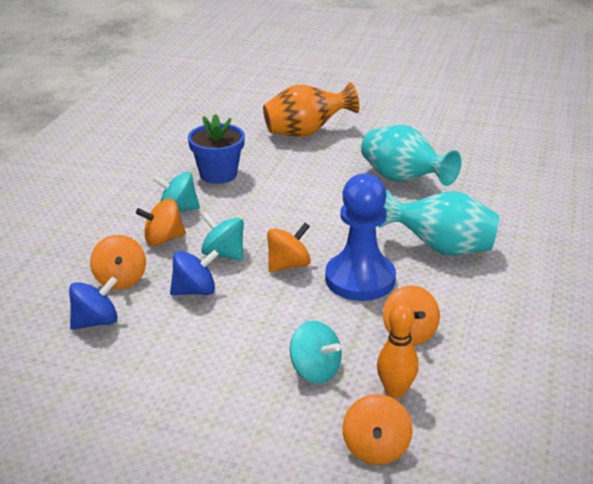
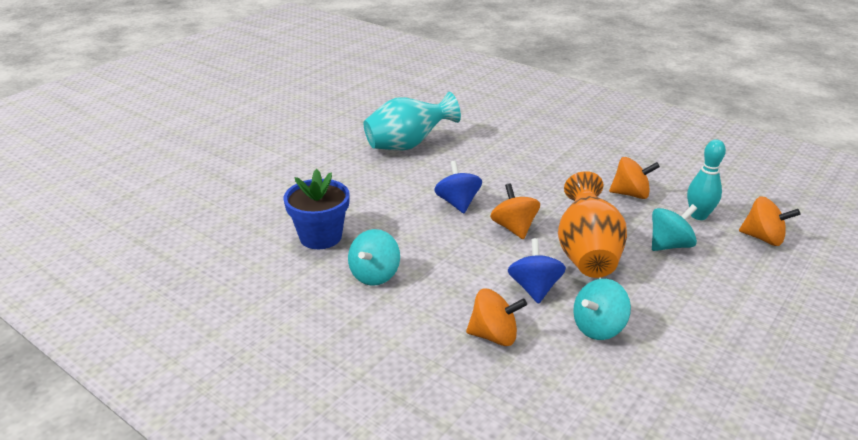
camera: 70 degrees left, 0 degrees up
blue spinning top [69,277,117,330] -> blue spinning top moved to [434,161,482,213]
orange spinning top [136,199,186,246] -> none
turquoise spinning top [201,213,244,261] -> turquoise spinning top moved to [573,279,631,340]
orange vase [263,82,359,137] -> orange vase moved to [558,171,627,278]
blue pawn [325,173,396,301] -> none
orange bowling pin [377,302,419,398] -> turquoise bowling pin [687,139,726,220]
turquoise vase [379,190,499,256] -> none

